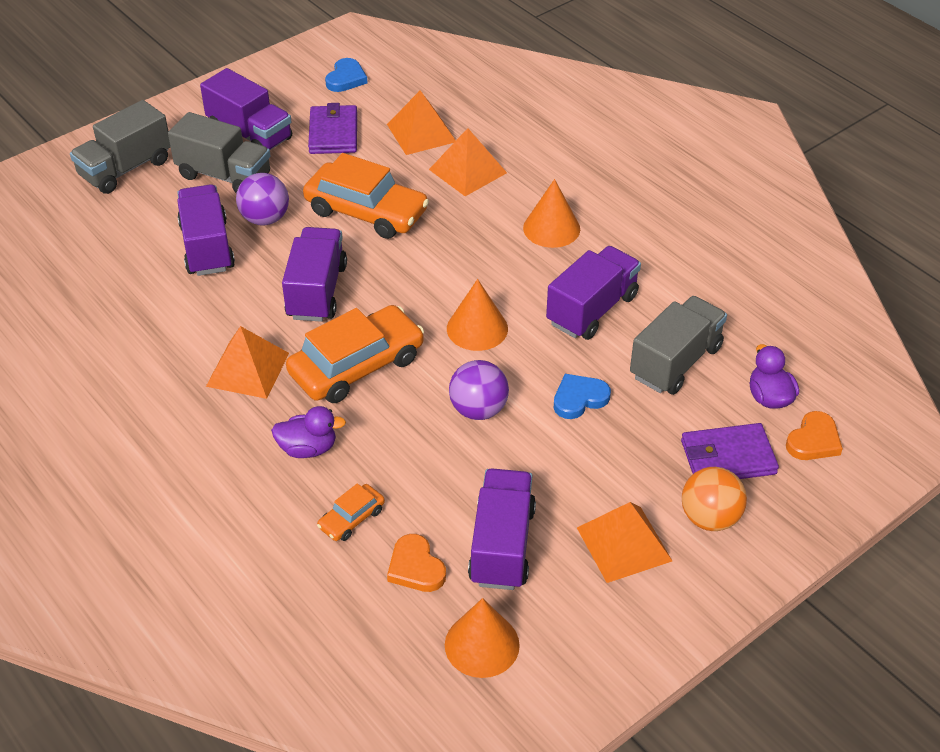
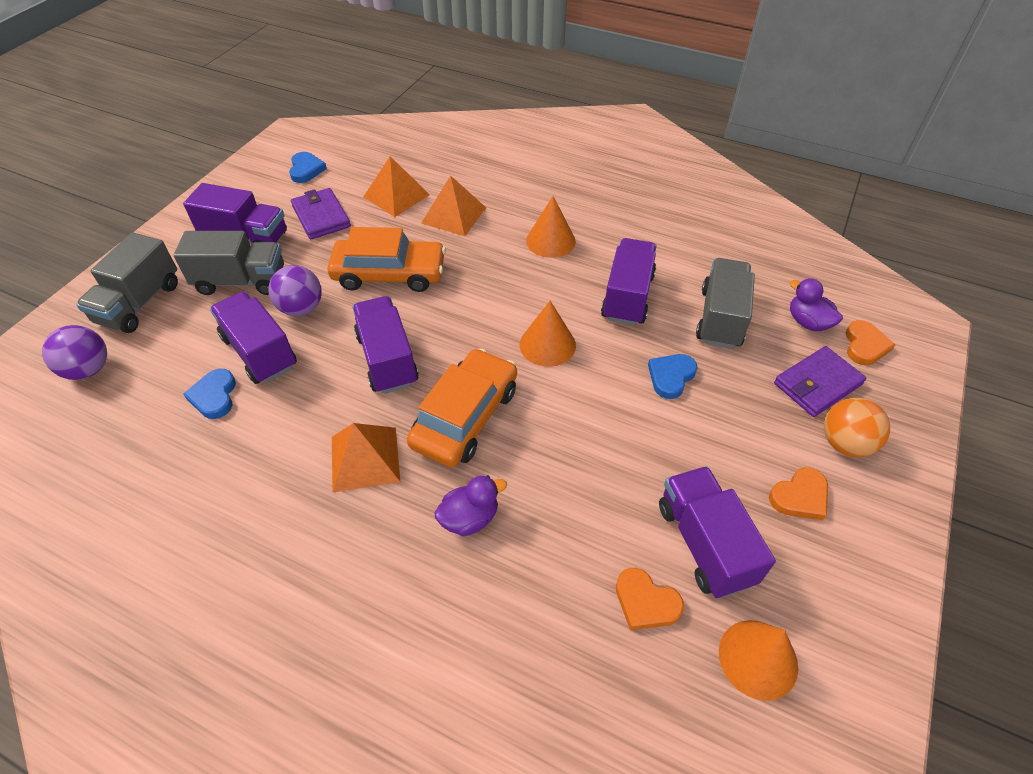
camera: 25 degrees left, 5 degrees up
orange car [317,483,385,541] -> none
purple ball [449,360,509,420] -> purple ball moved to [42,325,107,380]
orange pyramid [577,502,672,583] -> orange heart [769,467,828,520]
none -> blue heart [183,369,236,419]

